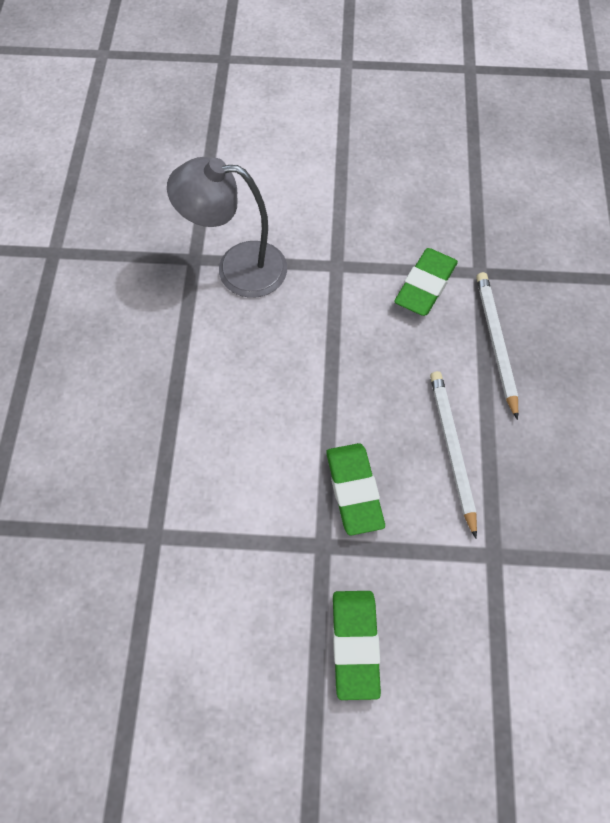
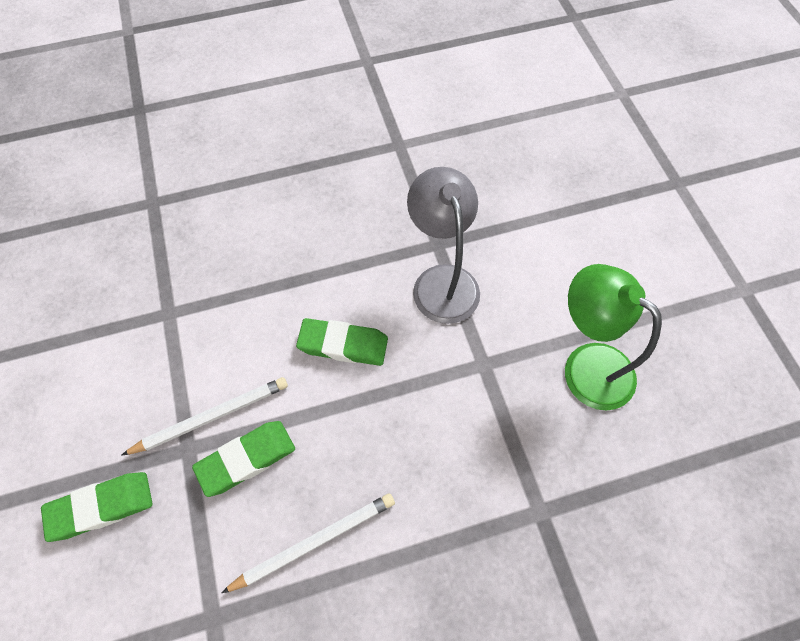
camera: 70 degrees right, 0 degrees up
green eraser [394,248,458,316] -> green eraser moved to [296,318,388,366]
white pencil [476,272,518,420] -> white pencil moved to [121,377,288,456]
none -> green lamp [565,264,662,411]

